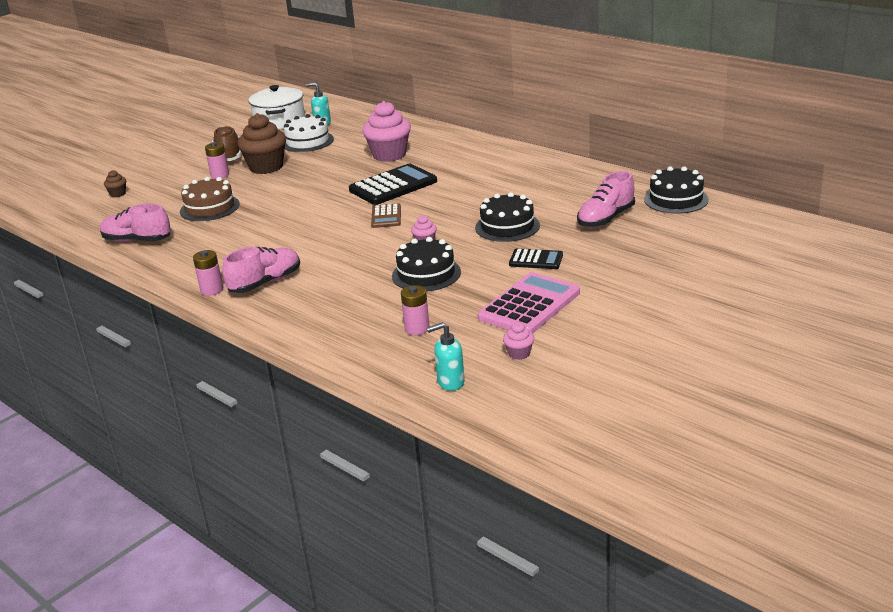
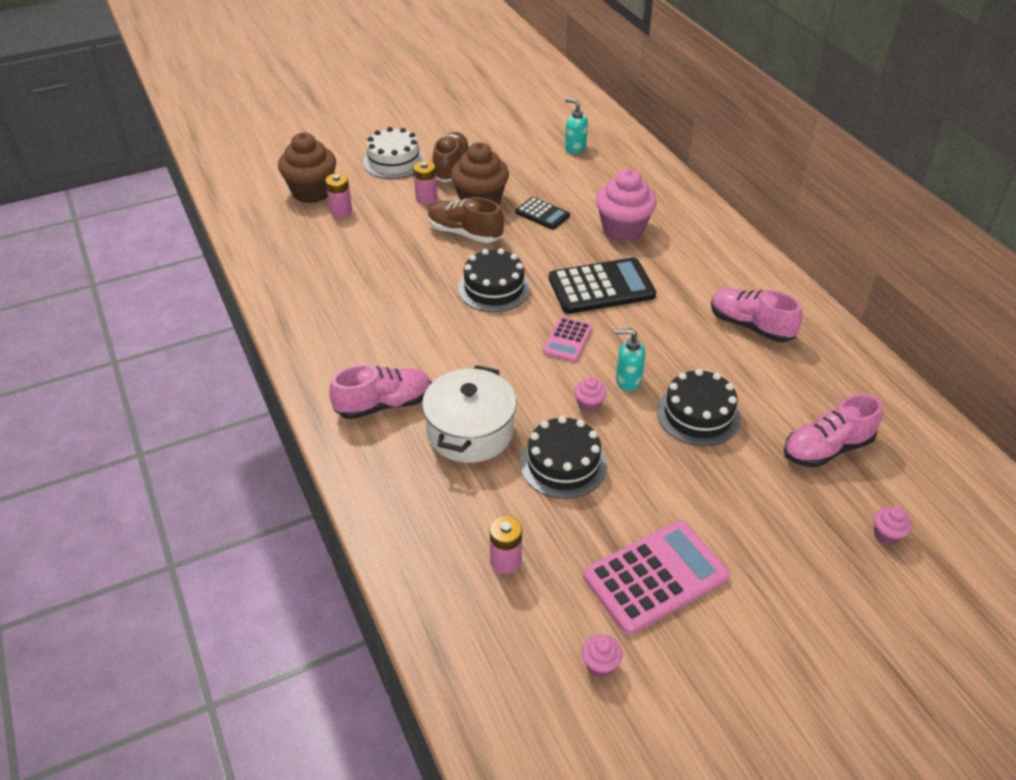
camera: 20 degrees right, 15 degrees up
pink shoe [100,203,171,242] -> pink shoe moved to [711,288,803,342]
brown cupcake [104,170,126,197] -> brown cupcake [278,132,336,203], size x2.25
brown cake [180,177,240,221] -> none
pink battery [193,250,223,296] -> pink battery moved to [325,173,352,218]
white pot [248,85,305,129] -> white pot moved to [422,365,517,463]
white cake [283,114,334,152] -> white cake moved to [363,127,425,179]
brown calculator [371,203,401,228] -> pink calculator [543,317,592,362]
turquoise soap dispenser [427,322,465,391] -> turquoise soap dispenser moved to [615,328,645,391]
black calculator [509,248,563,269] -> black calculator moved to [515,197,570,230]
black cake [644,166,709,214] -> black cake moved to [458,248,530,312]
none -> brown shoe [428,197,504,243]
none -> pink cupcake [874,506,912,545]

